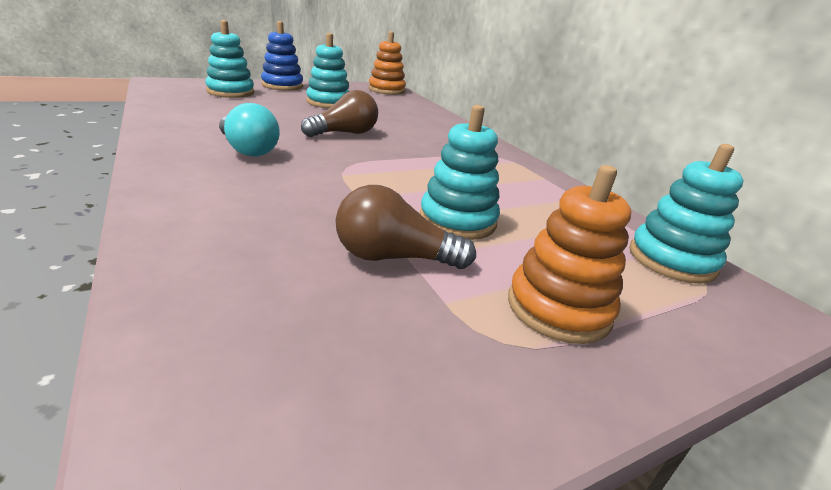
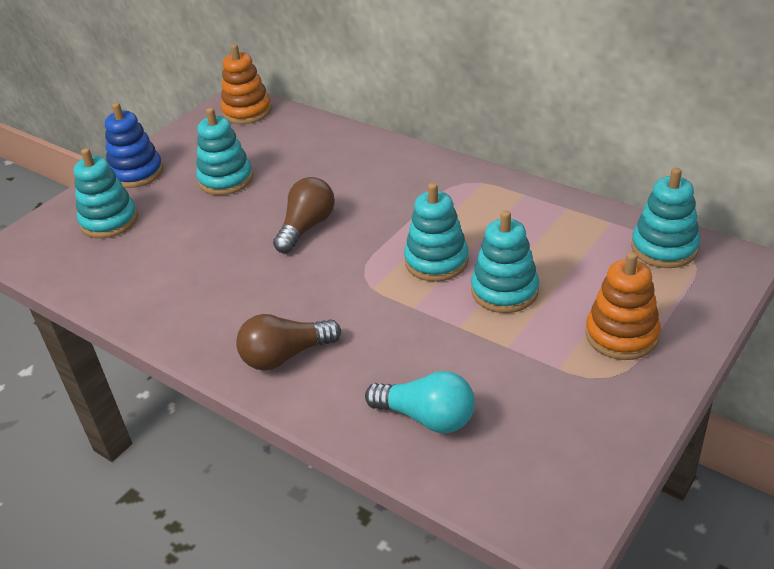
camera: 20 degrees left, 10 degrees up
turquoise light bulb [219,103,280,156] -> turquoise light bulb moved to [365,371,475,433]
brown light bulb [335,185,476,269] -> brown light bulb moved to [236,314,341,370]
none -> turquoise stacking toy [404,183,469,282]

